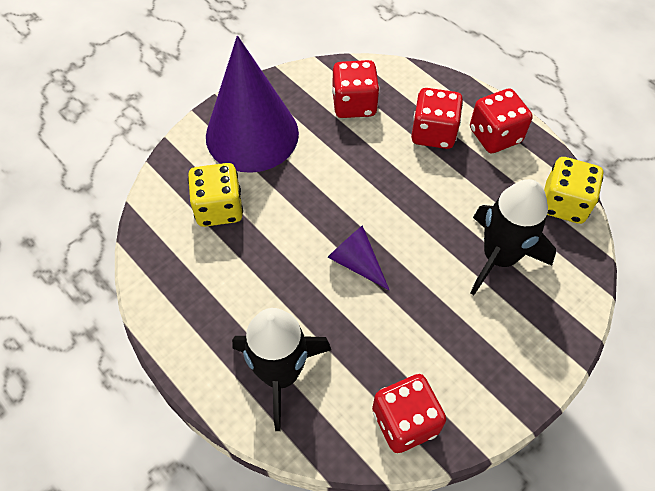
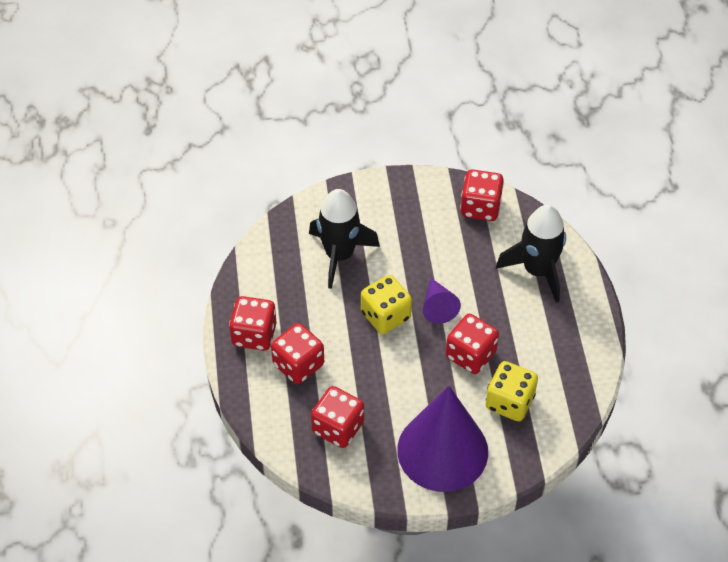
camera: 145 degrees left, 5 degrees down
yellow dice [544,157,604,224] -> yellow dice moved to [361,275,412,334]
none -> red dice [446,314,499,374]

